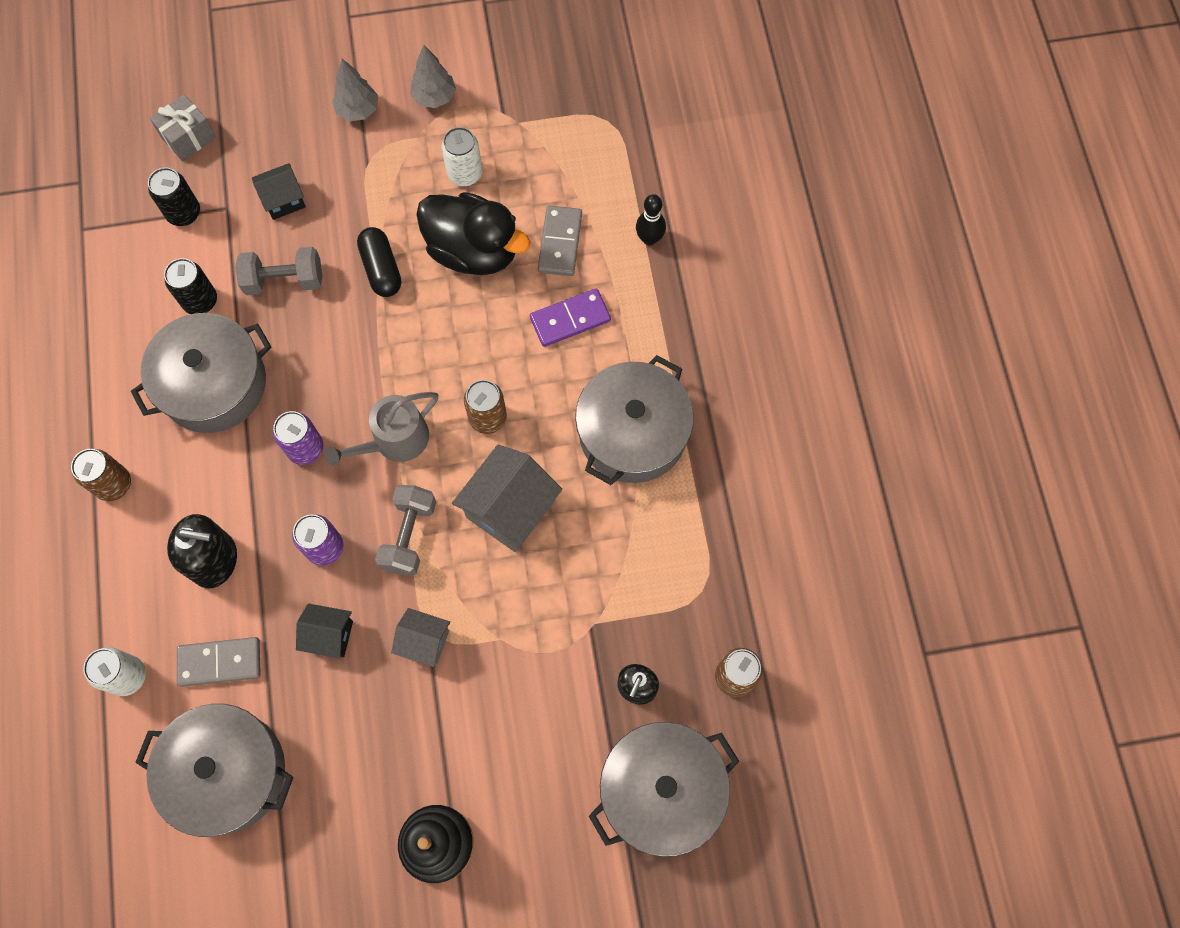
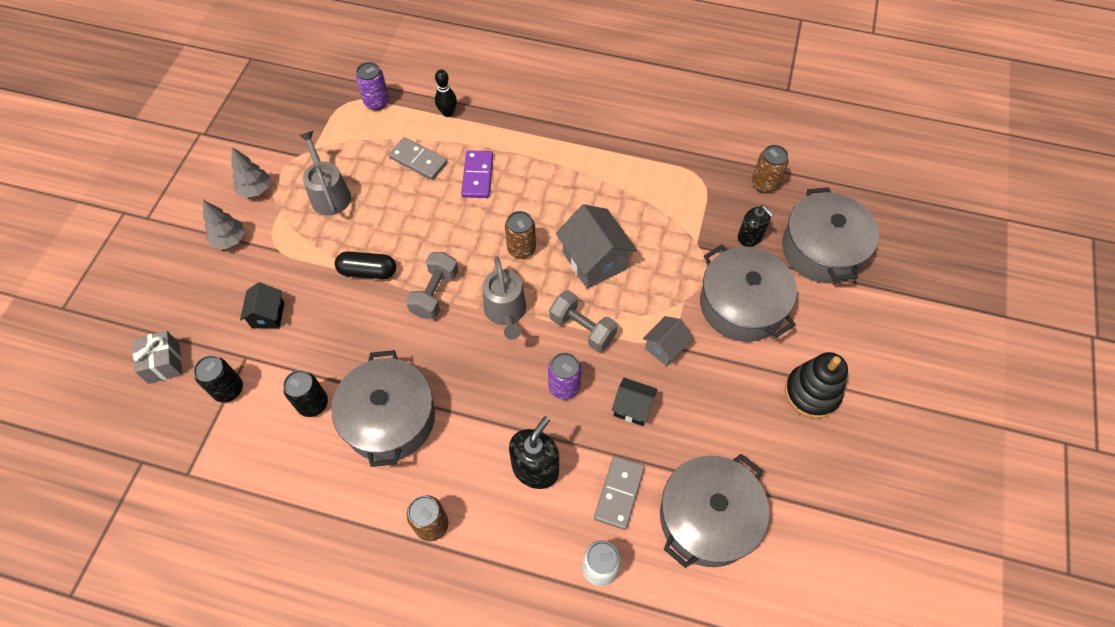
camera: 65 degrees left, 10 degrees down
grey dumbbell [235,247,322,295] -> grey dumbbell moved to [406,252,459,319]
purple can [273,411,324,465] -> purple can moved to [356,62,389,110]
black house [296,603,353,658] -> black house turned 75 degrees clockwise [612,378,658,426]
black duck [416,192,530,275] -> none
white can [441,127,482,186] -> grey watering can [299,131,351,216]
grey pot [575,355,694,485] -> grey pot moved to [700,245,797,342]

